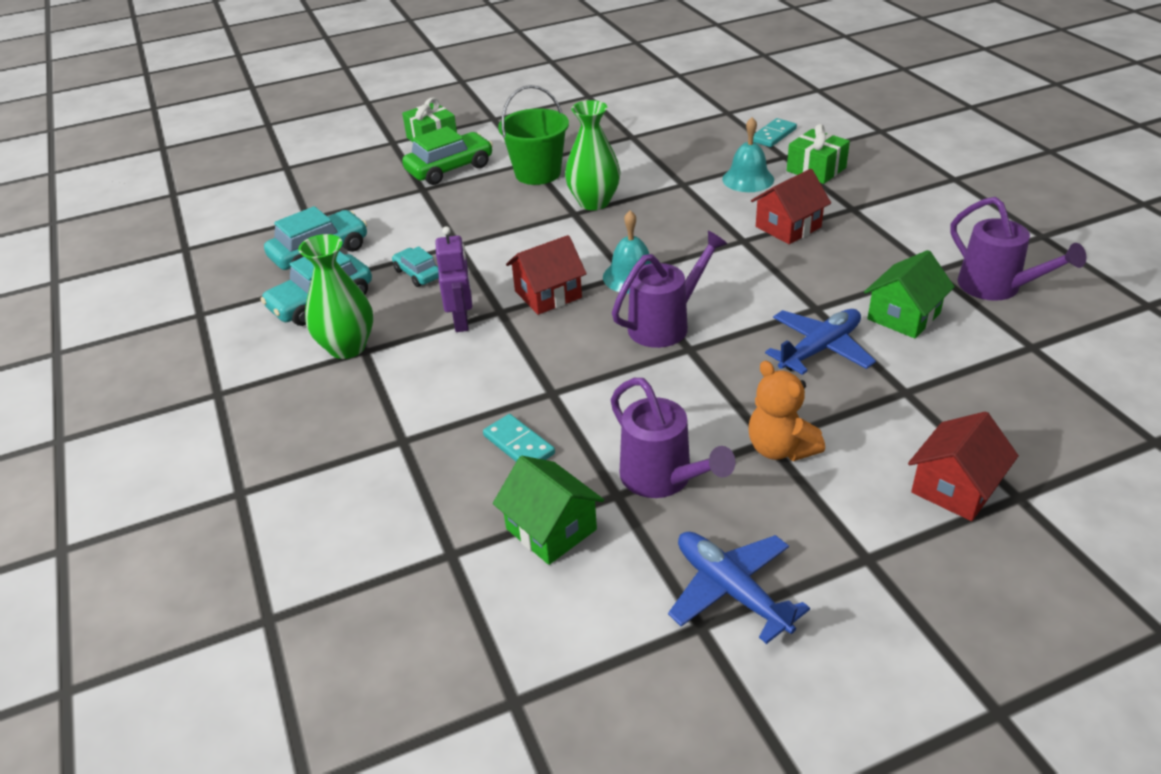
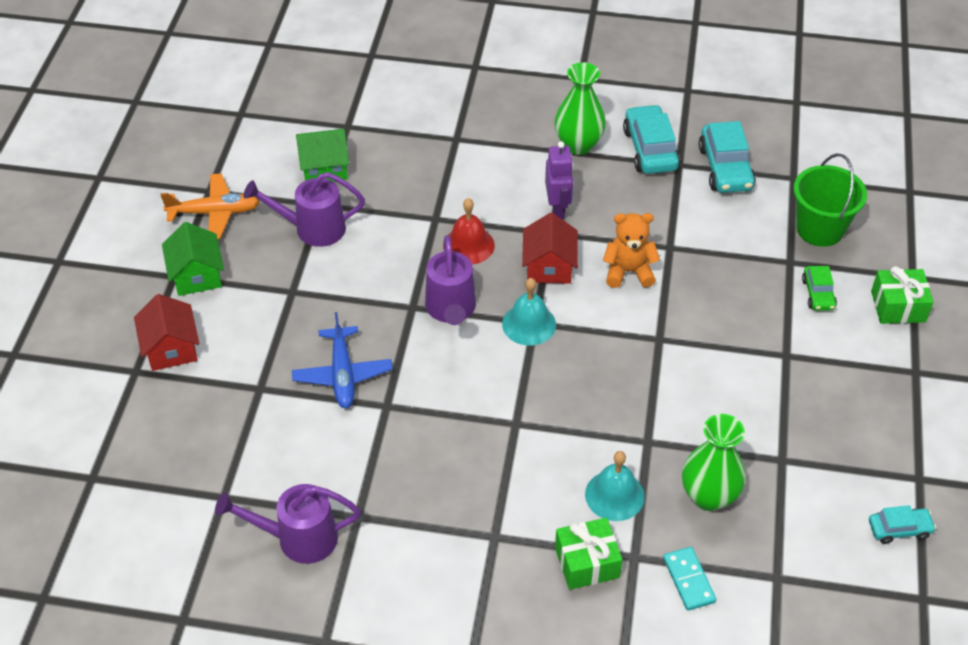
camera: 120 degrees right, 10 degrees up
turquoise car [392,246,439,287] -> turquoise car moved to [869,505,936,544]
green car [402,126,493,185] -> green car [802,266,837,311], size x0.57
purple robot [435,226,472,332] -> purple robot turned 120 degrees counterclockwise [545,141,573,219]
turquoise domino [483,414,555,462] -> none
green bucket [498,85,569,185] -> green bucket moved to [794,153,867,247]
green vase [565,100,621,210] -> green vase moved to [682,414,746,511]
blue plane [668,532,810,644] -> orange plane [160,173,260,239]
orange teddy bear [749,361,825,461] -> orange teddy bear moved to [603,213,660,288]
red house [751,169,831,244] -> none
green house [864,250,955,338] -> green house moved to [162,222,224,296]
none -> red bell [443,198,495,265]

